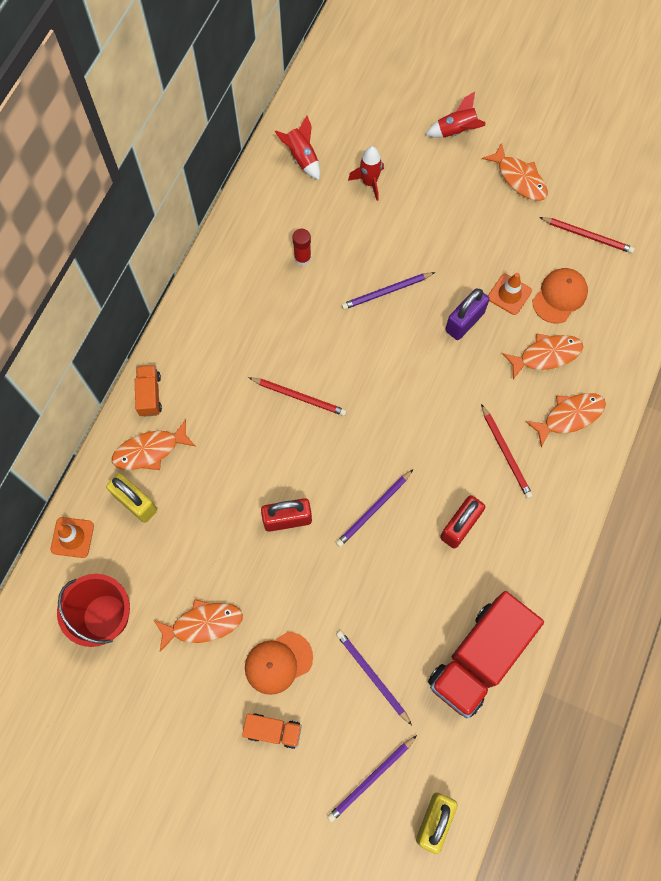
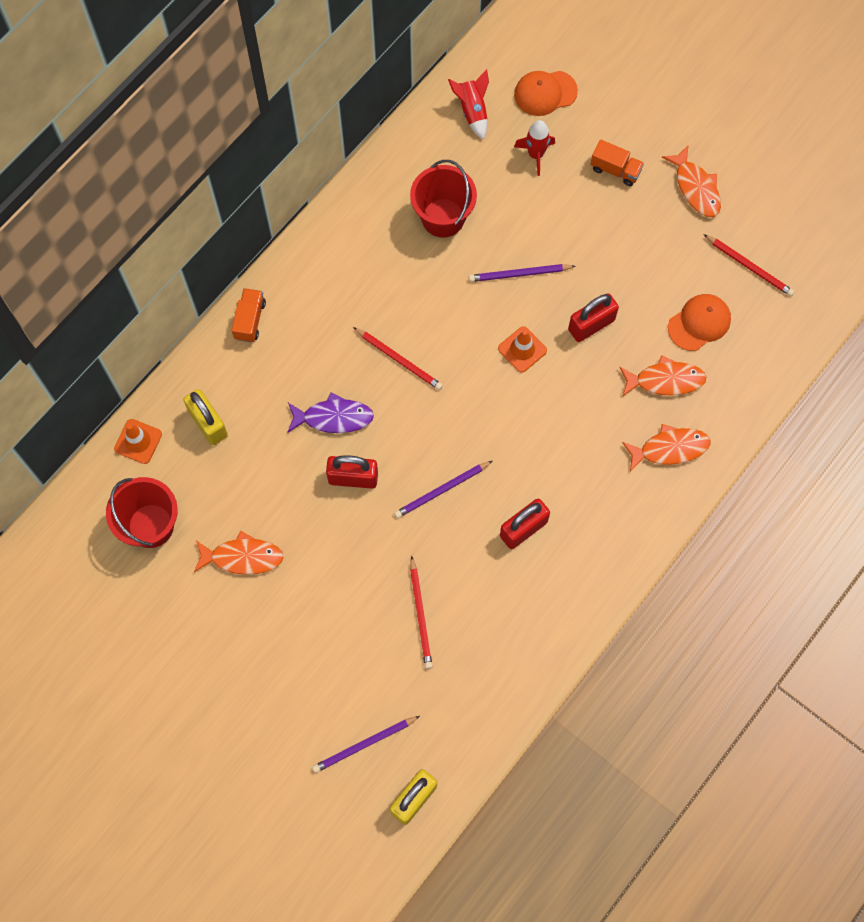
camera: 15 degrees right, 0 degrees up
orange fish [112,419,195,470] -> none
orange truck [242,713,302,749] -> orange truck moved to [590,140,644,186]
orange cap [245,632,313,695] -> orange cap moved to [514,71,578,116]
red glue stick [292,229,311,266] -> red bucket [410,160,477,238]
purple pencil [336,631,412,725] -> none
red rocket [425,92,486,138] -> none
red truck [428,591,544,718] -> none
purple padlock [445,288,489,340] -> red padlock [568,293,619,342]
red pencil [481,404,533,499] -> red pencil moved to [410,556,433,669]
orange traffic cone [488,273,532,315] -> orange traffic cone moved to [498,326,547,373]
none -> purple fish [287,392,374,433]

